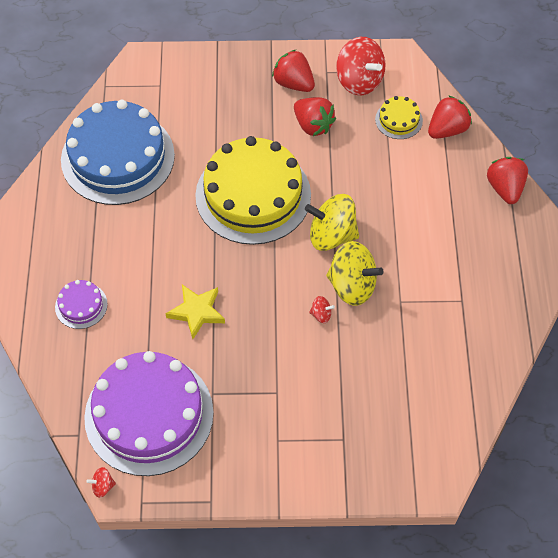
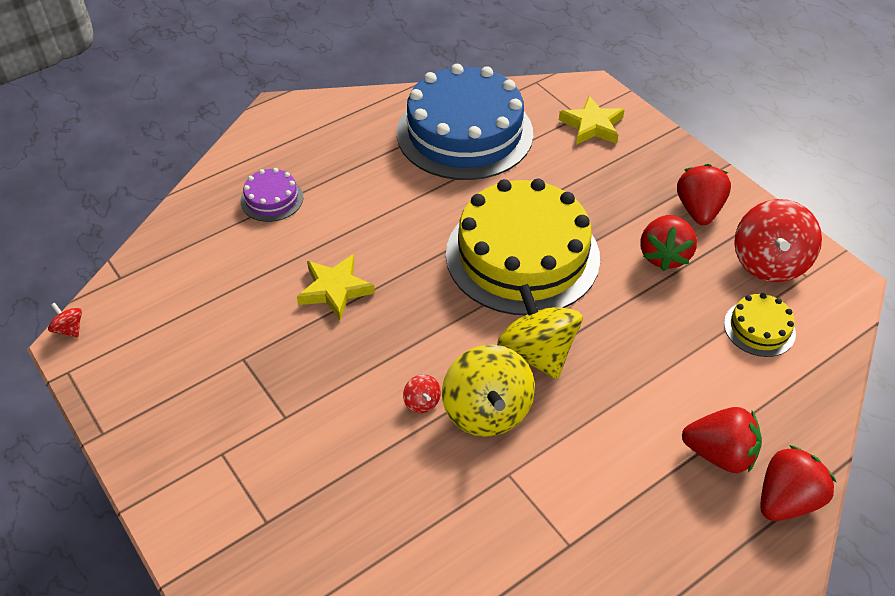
camera: 55 degrees right, 10 degrees down
purple cake [84,351,214,476] -> none
red strawberry [428,95,472,139] -> red strawberry moved to [682,407,762,473]
none -> yellow star [559,96,625,145]

